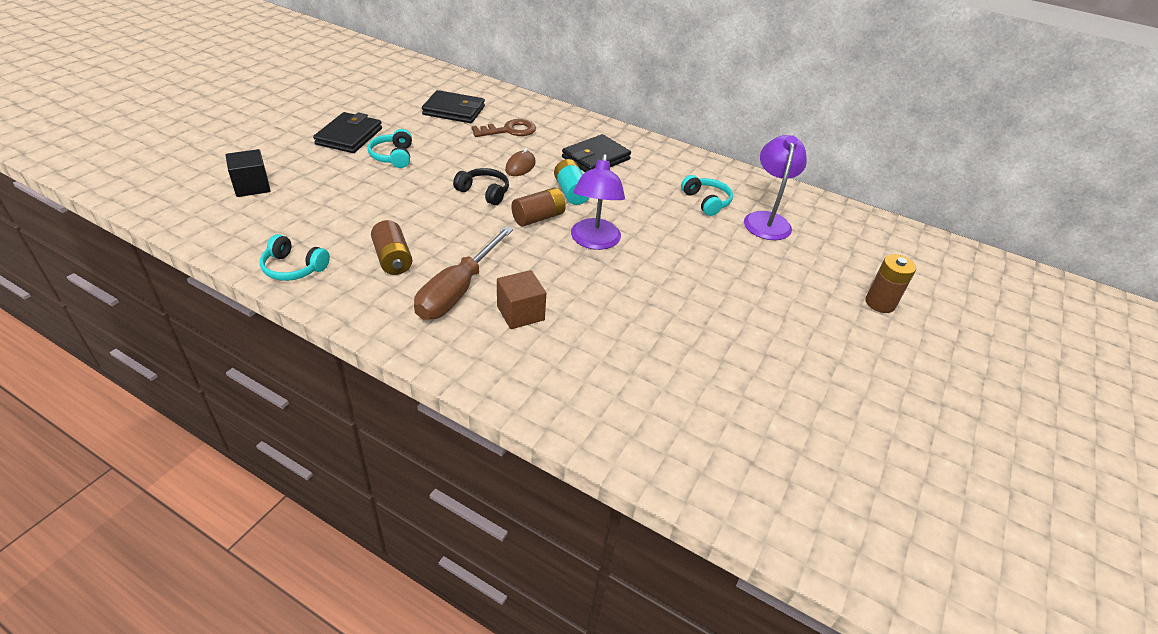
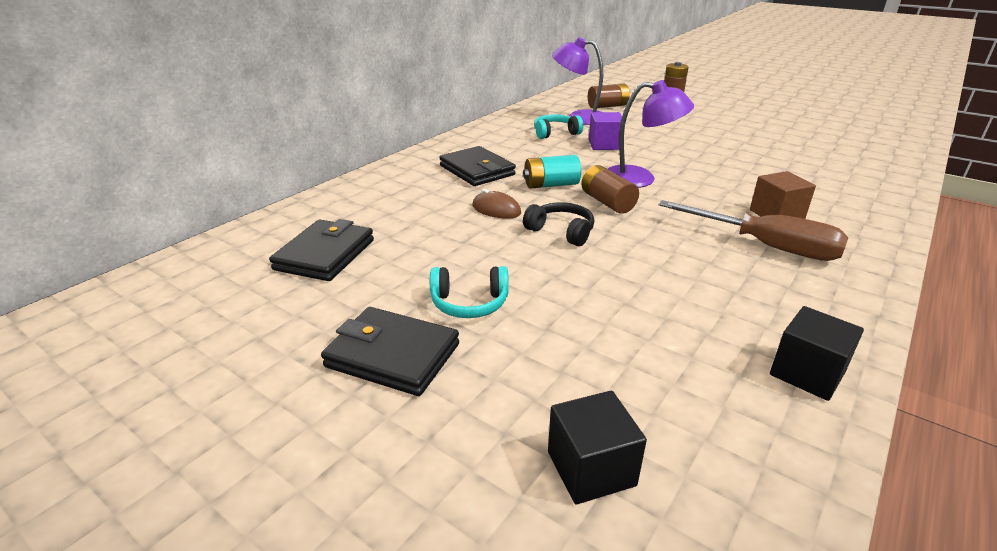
camera: 80 degrees left, 10 degrees down
turquoise headphones [260,234,330,281] -> black cube [770,306,864,401]
brown battery [371,220,412,275] -> brown battery moved to [588,84,630,108]
black headphones [453,168,509,205] -> black headphones turned 90 degrees clockwise [523,202,594,246]
brown key [471,119,536,137] -> none
none -> purple cube [589,112,622,150]

